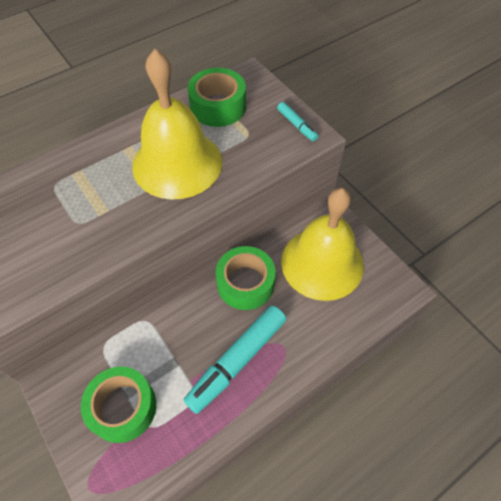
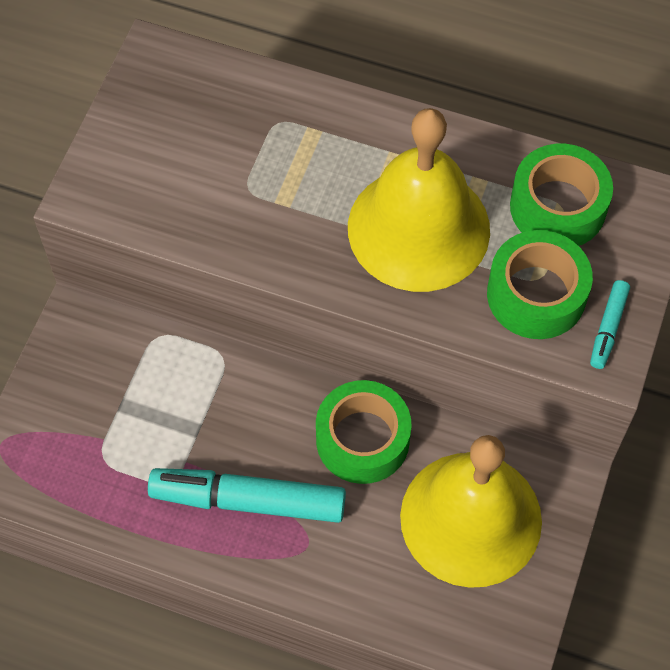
camera: 55 degrees right, 5 degrees up
green tape [81,366,156,443] -> green tape moved to [487,230,593,339]

